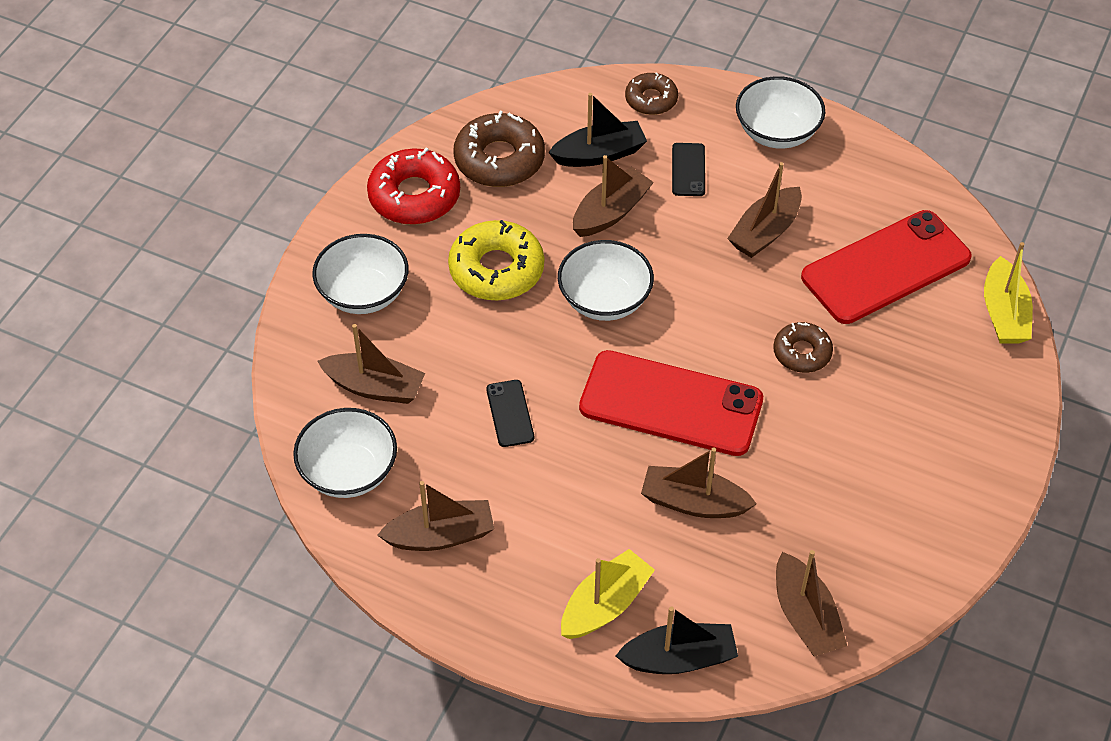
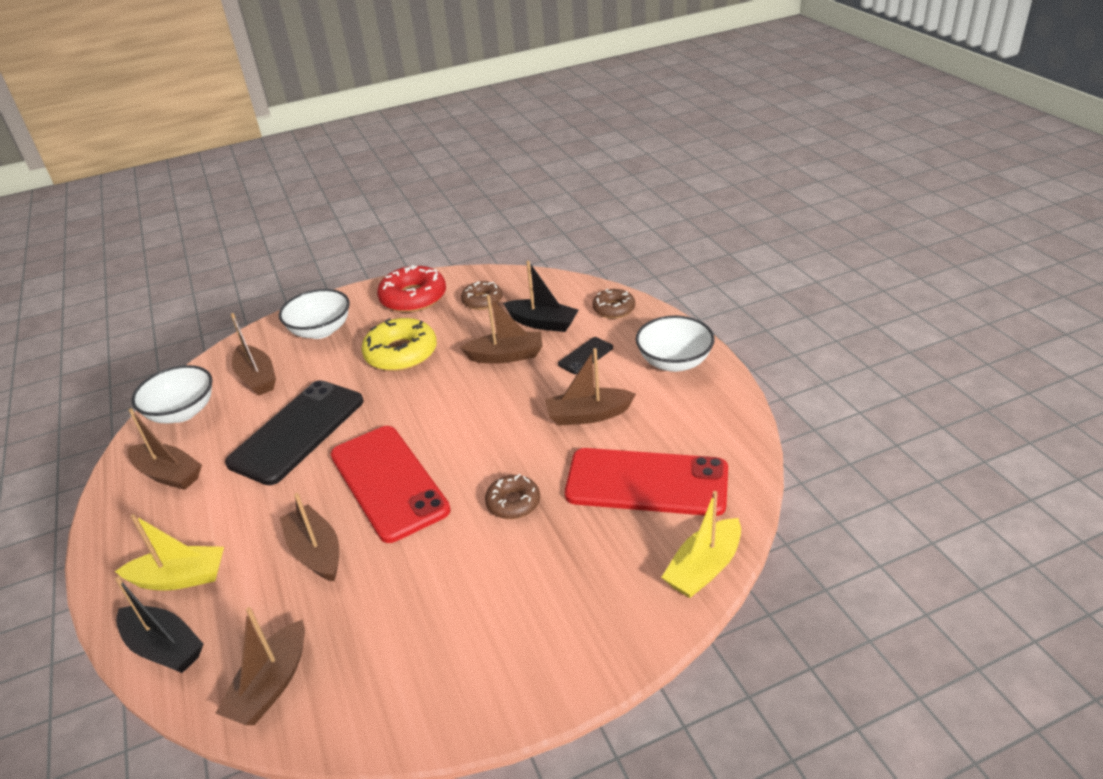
camera: 45 degrees right, 15 degrees down
brown donut [453,111,545,187] -> brown donut [461,281,502,310], size x0.60
black phone [486,380,534,447] -> black phone [225,380,363,485], size x2.29
white bowl [558,240,654,321] -> none

